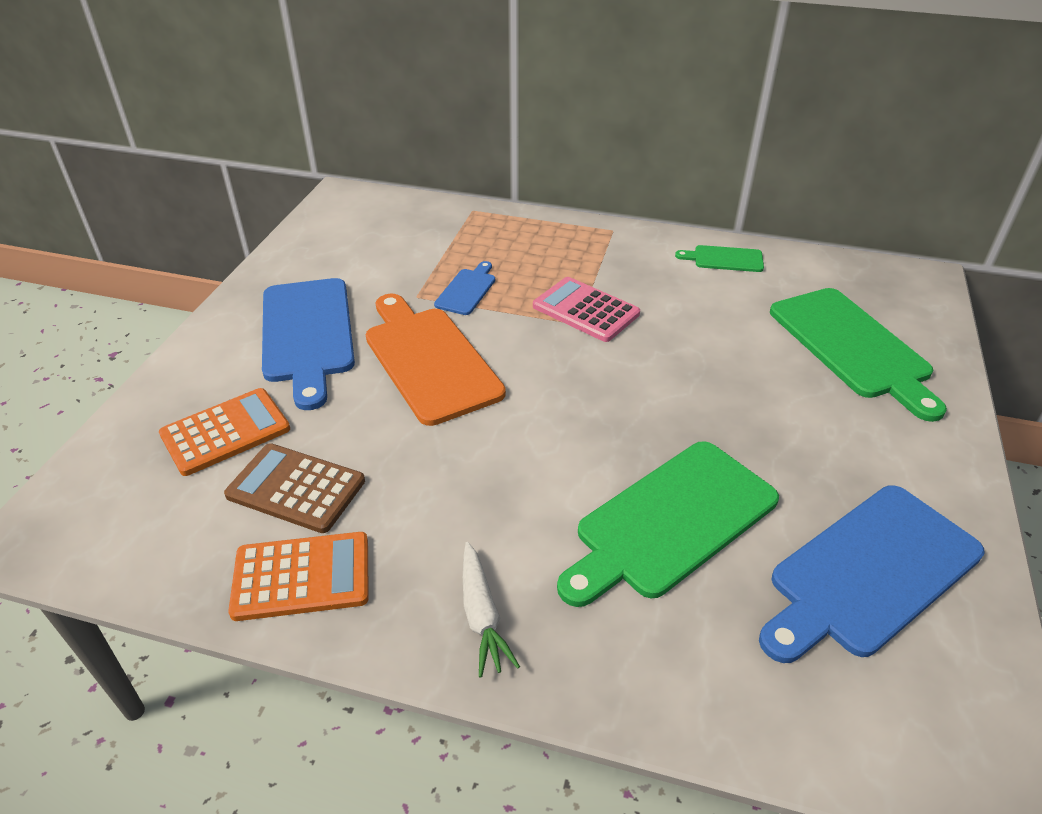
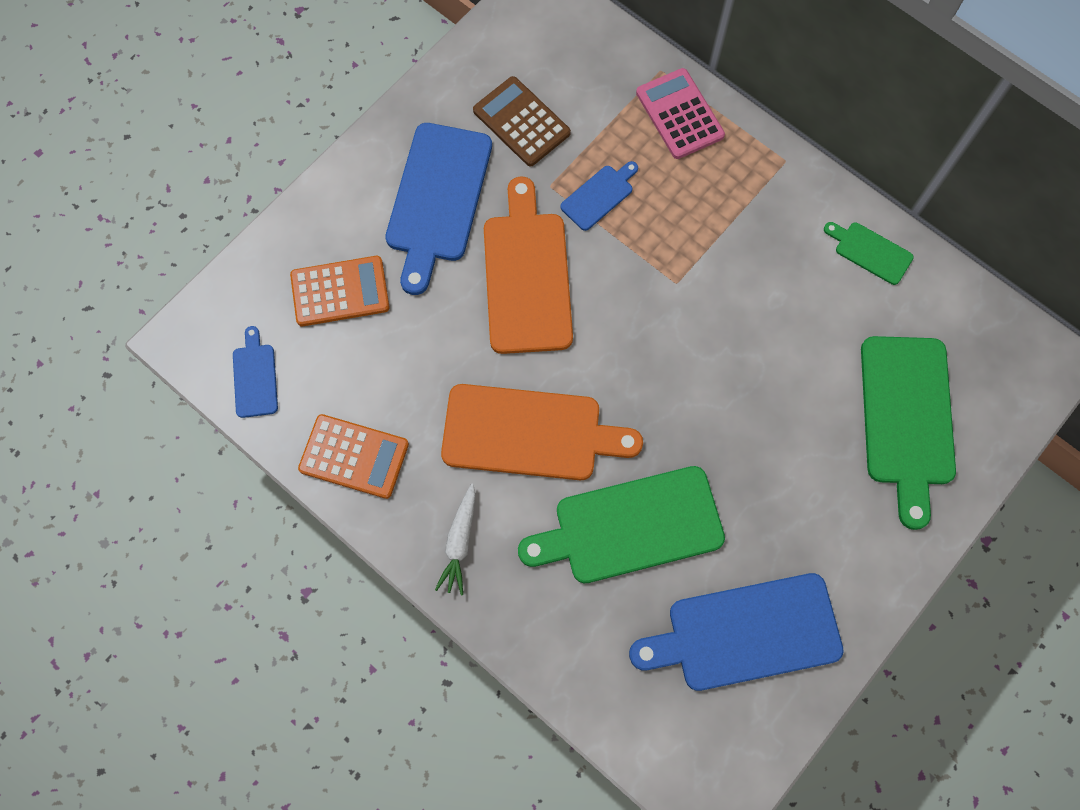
camera: 25 degrees right, 30 degrees up
brown calculator [224,443,365,533] -> brown calculator moved to [473,76,571,166]
pink calculator [533,277,640,342] -> pink calculator moved to [636,68,725,159]
none -> blue cutting board [233,326,278,418]
none -> orange cutting board [441,384,643,480]

